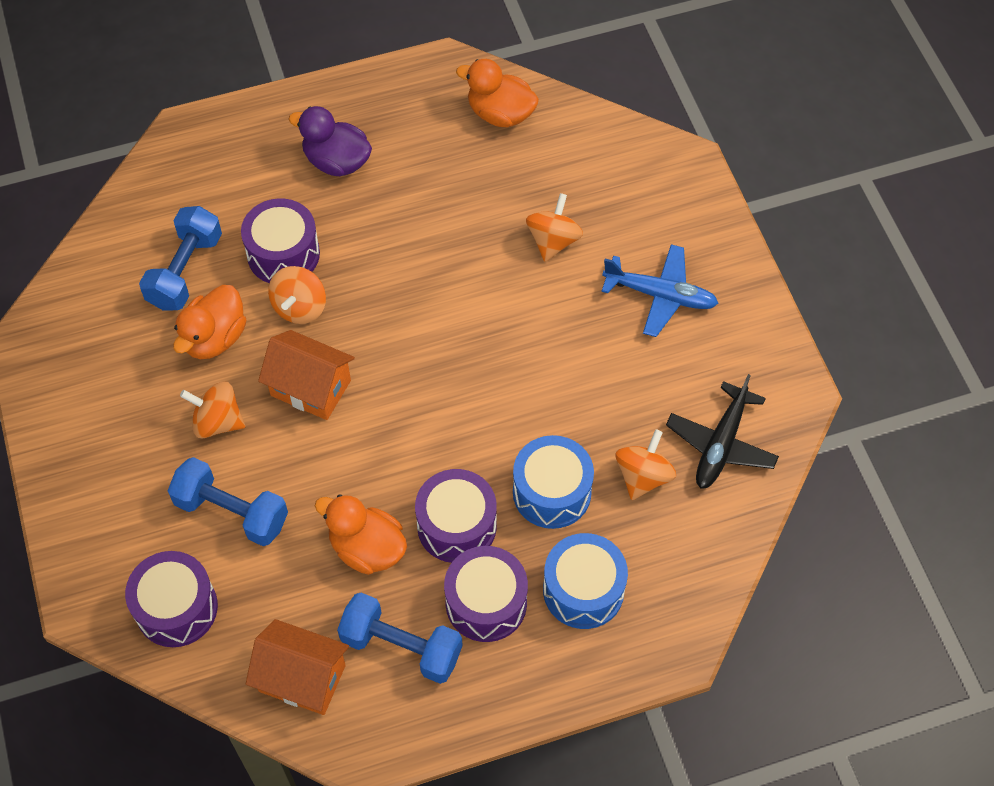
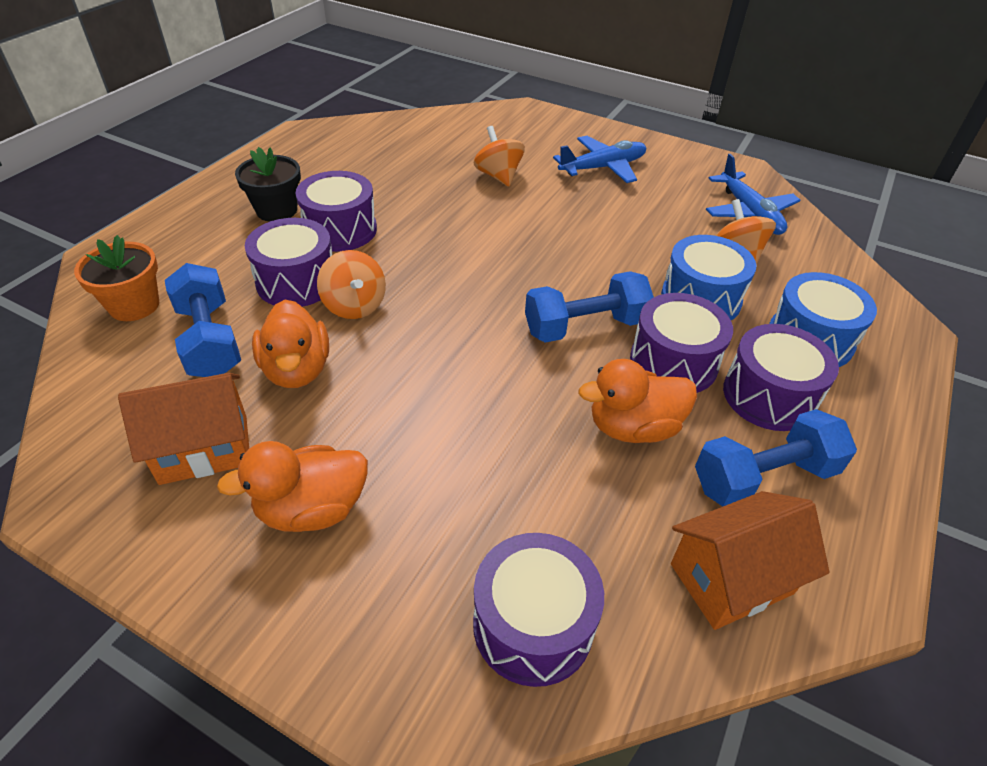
camera: 45 degrees left, 15 degrees down
blue dumbbell [168,457,288,546] -> blue dumbbell moved to [525,271,654,343]
orange spinning top [180,382,245,438] -> none
orange house [258,330,355,420] -> orange house moved to [118,373,249,485]
purple duck [288,106,372,176] -> black flower pot [235,147,301,222]
orange duck [456,59,539,127] -> orange duck moved to [217,441,368,532]
black plane [666,374,779,489] -> blue plane [706,154,800,235]
none -> orange flower pot [74,235,159,321]
none -> purple drum [295,171,377,252]

